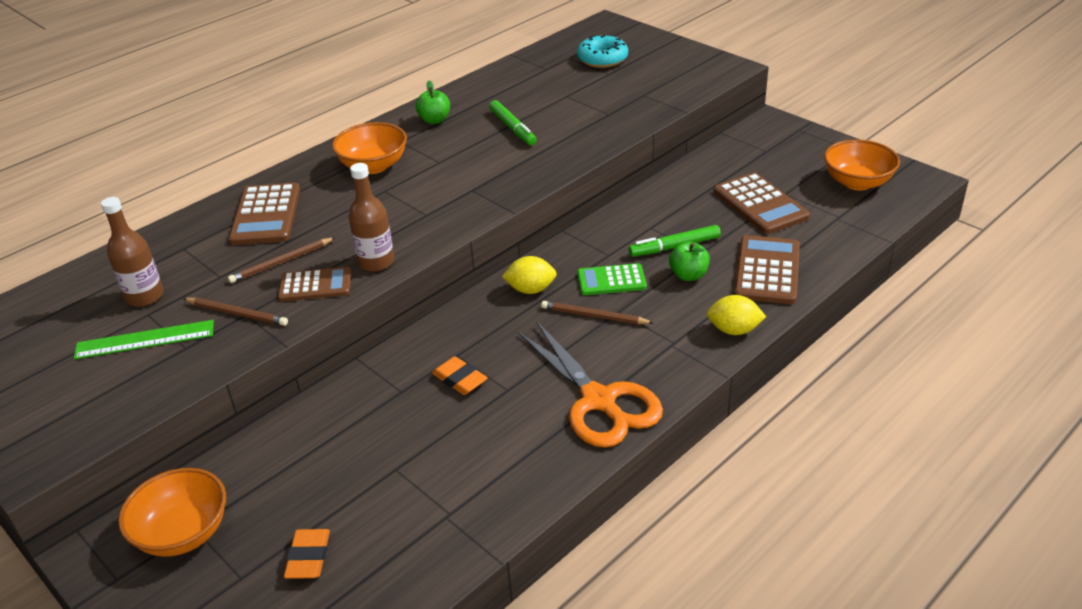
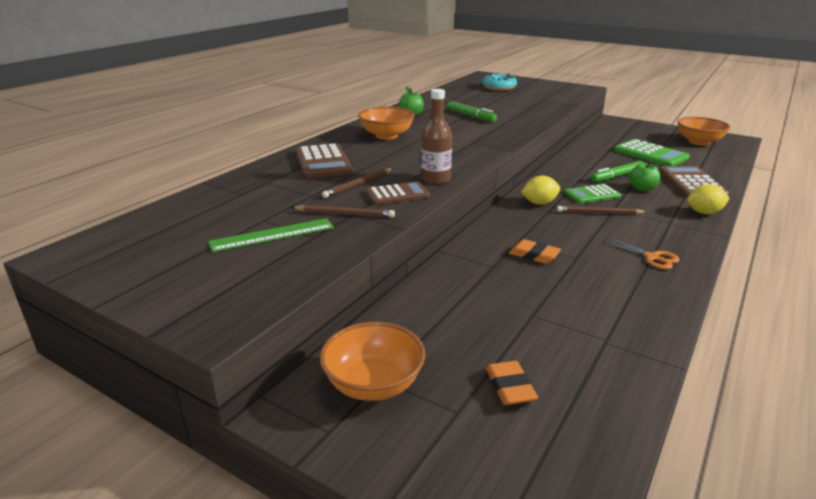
camera: 15 degrees left, 10 degrees down
brown bottle [101,197,164,307] -> none
orange scissors [517,321,663,447] -> orange scissors [604,237,680,269], size x0.47
brown calculator [714,172,810,234] -> green calculator [614,139,690,166]

